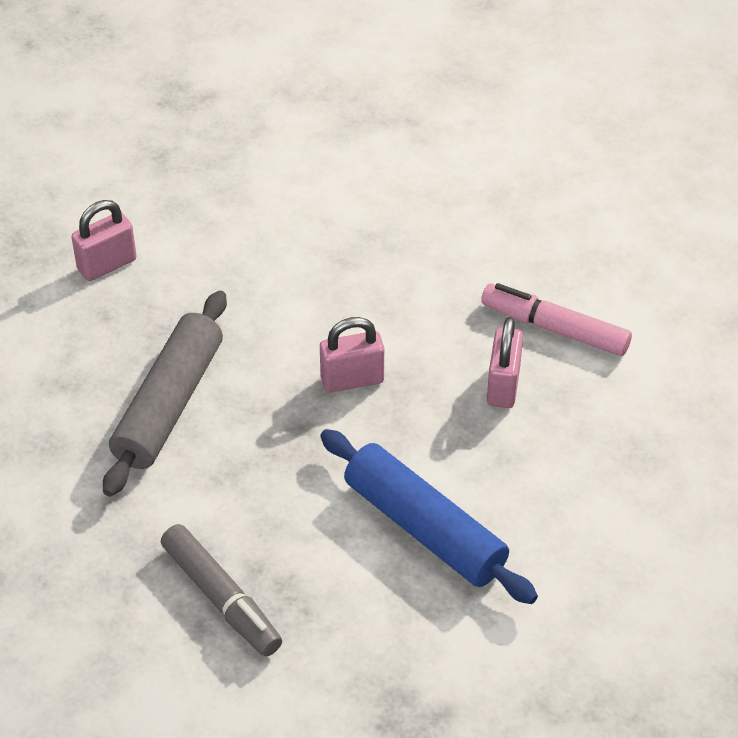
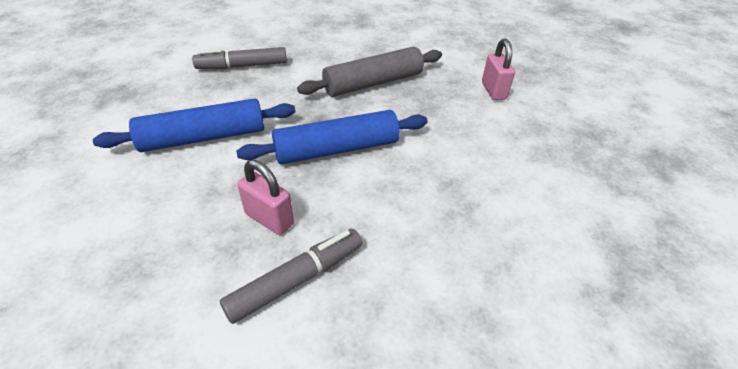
camera: 115 degrees right, 5 degrees down
grey rolling pin [103,291,227,497] -> grey rolling pin turned 75 degrees counterclockwise [297,47,442,97]
pink padlock [320,317,384,393] -> blue rolling pin [236,110,428,165]
pink marker [481,283,632,356] -> grey marker [220,229,362,324]

